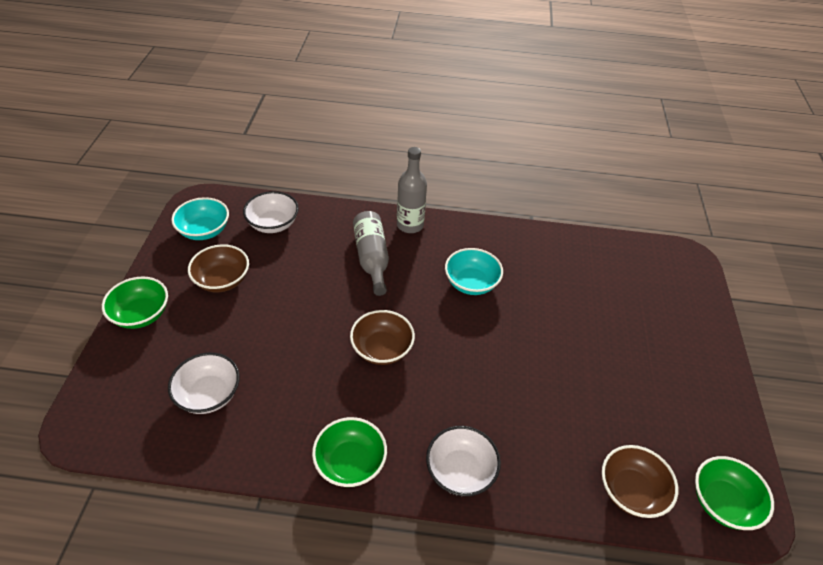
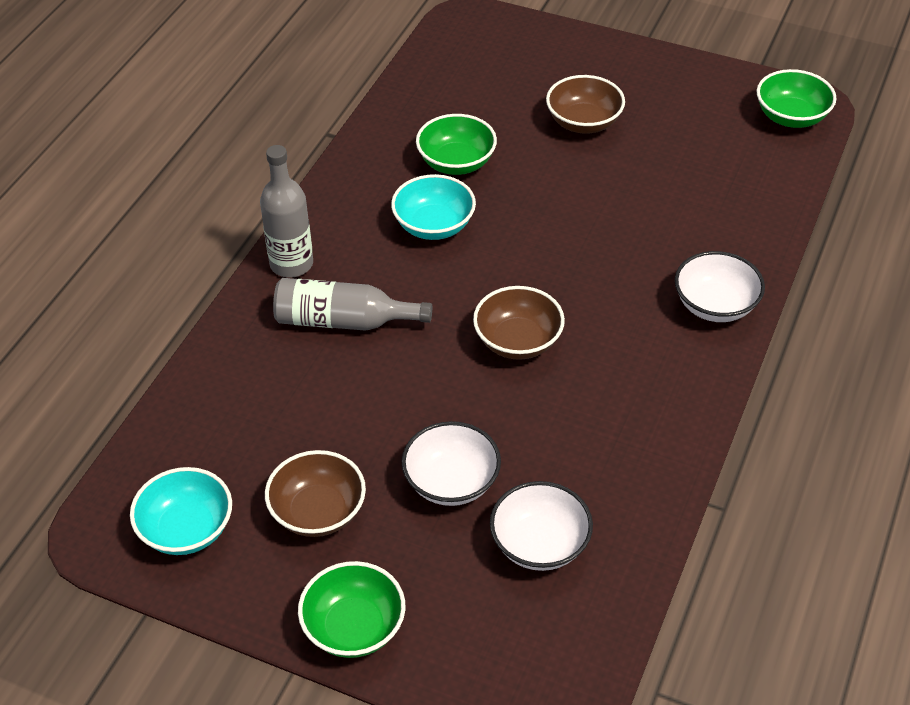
camera: 70 degrees left, 0 degrees up
white bowl [243,191,299,233] -> white bowl moved to [402,421,501,506]
green bowl [312,417,387,487] -> green bowl moved to [416,114,497,175]
brown bowl [602,445,678,518] -> brown bowl moved to [546,75,625,134]

